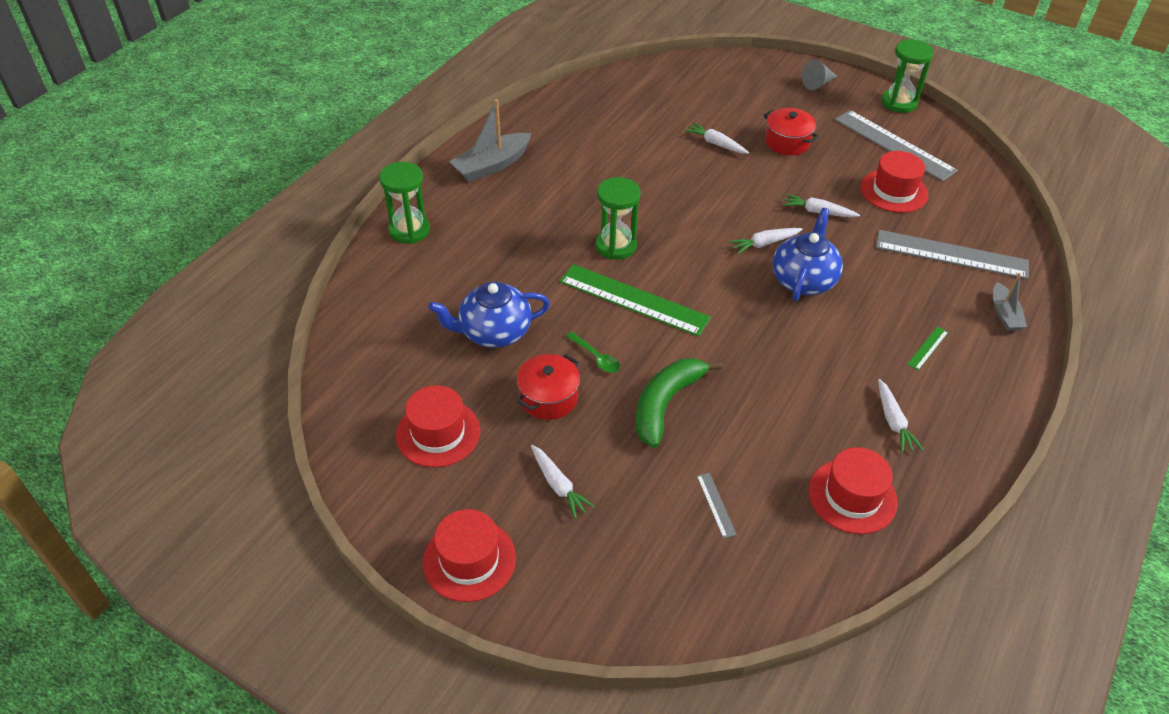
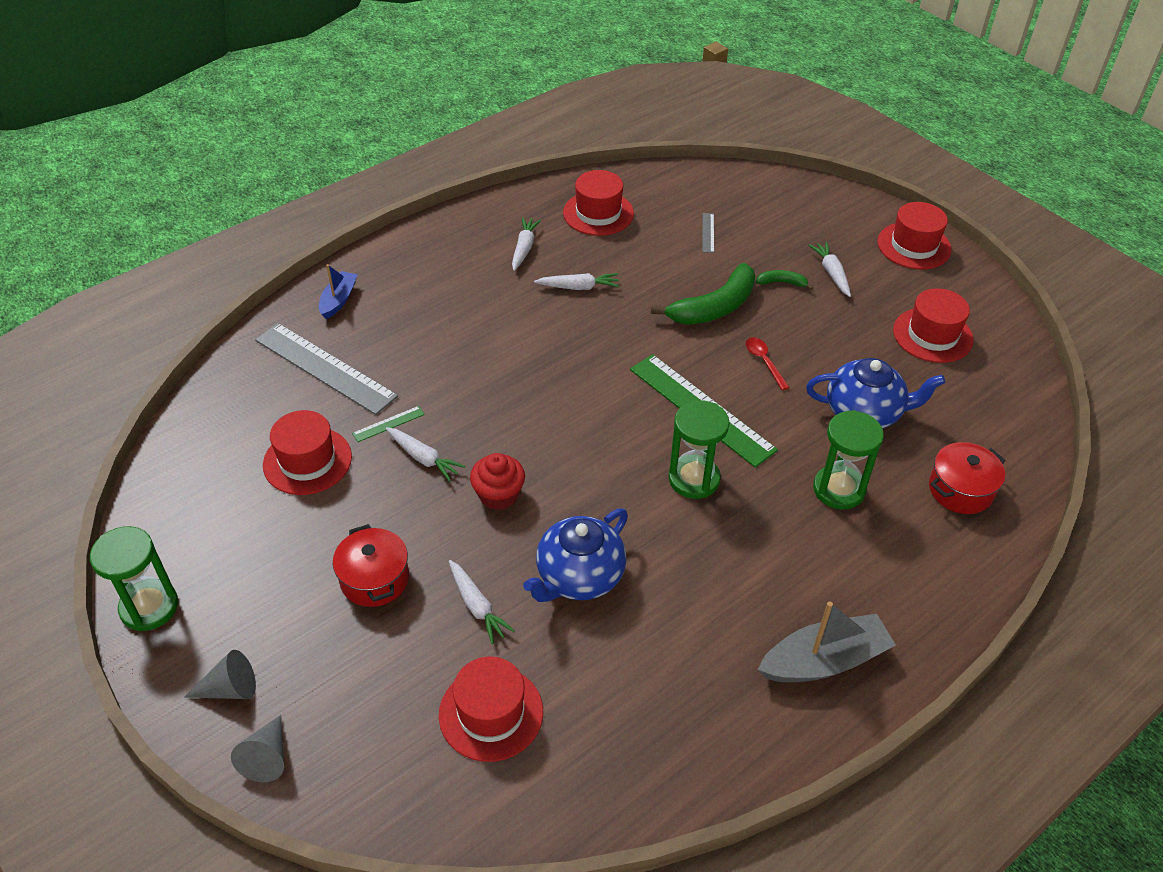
camera: 160 degrees left, 0 degrees up
green hourglass [379,162,430,244] -> green hourglass moved to [813,410,884,509]
red pot [517,354,580,420] -> red pot moved to [929,442,1006,514]
green spoon [566,332,620,373] -> red spoon [746,337,790,390]
white carrot [729,228,803,254] -> white carrot moved to [534,273,619,290]
blue teapot [773,208,843,302] -> blue teapot moved to [523,508,628,602]
grey ruler [835,110,958,181] -> none
green ruler [907,326,948,370] -> green ruler moved to [352,406,425,442]
grey boat [993,273,1027,331] -> blue boat [319,264,357,319]
none -> grey cone [231,715,284,782]
none -> red hat [439,657,543,762]
none -> red cupcake [470,453,525,510]
none -> green banana [756,270,813,290]

